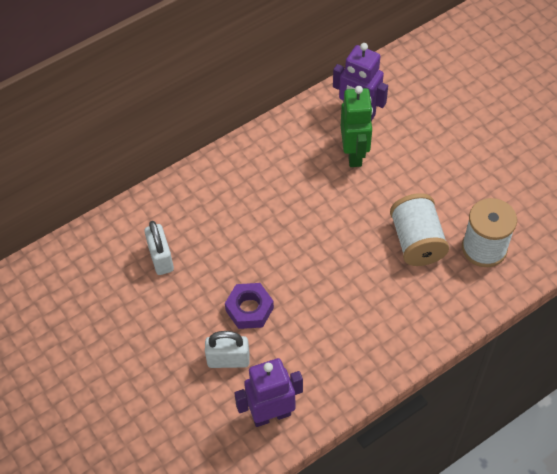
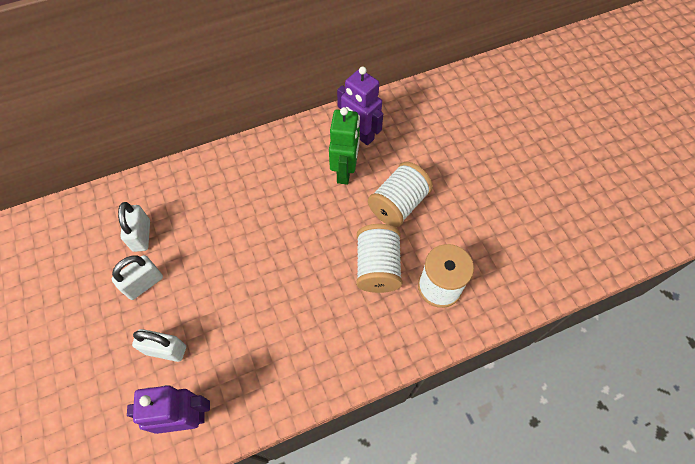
camera: 10 degrees right, 5 degrees up
purple nut [225,283,274,329] -> none
none -> white padlock [112,255,163,300]
none -> white spool [368,162,433,227]

